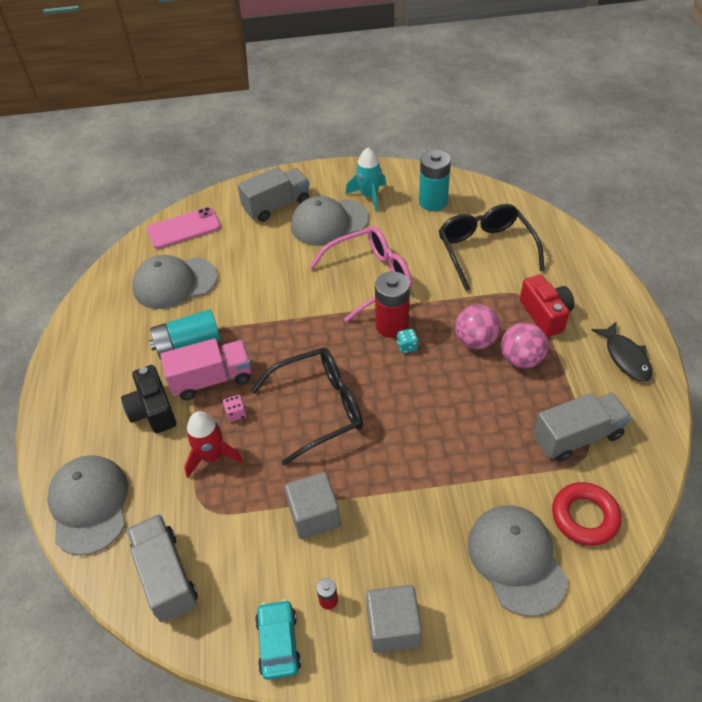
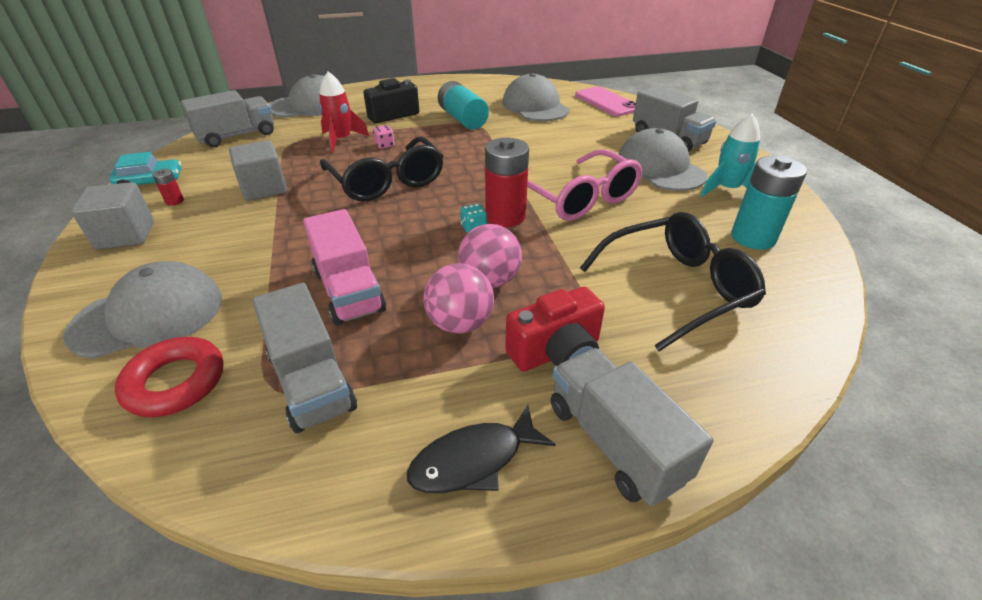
camera: 80 degrees right, 10 degrees down
pink truck [160,338,251,400] -> pink truck moved to [303,209,386,326]
none -> grey truck [550,348,713,506]

